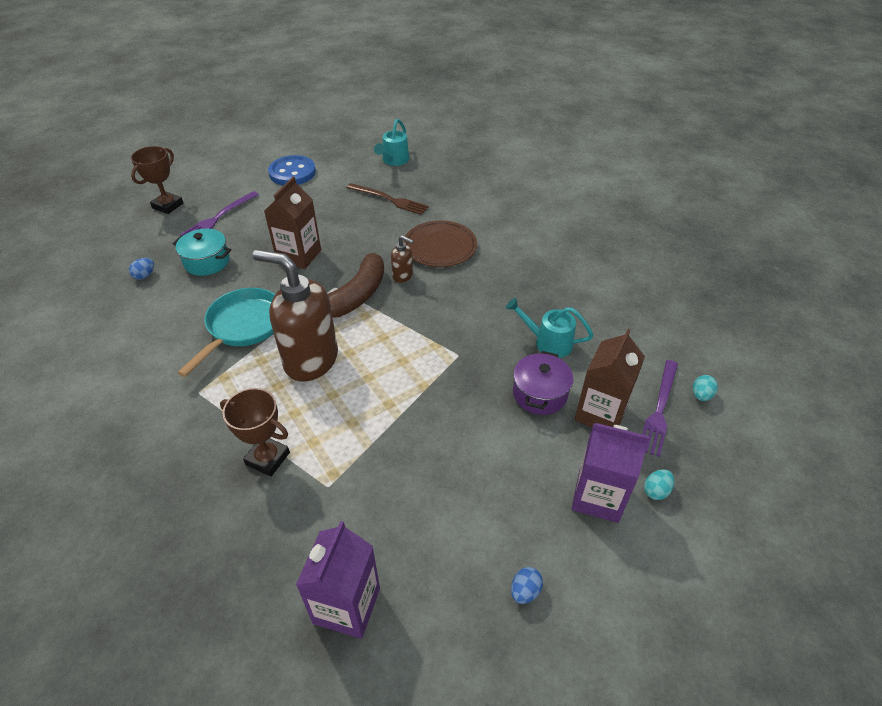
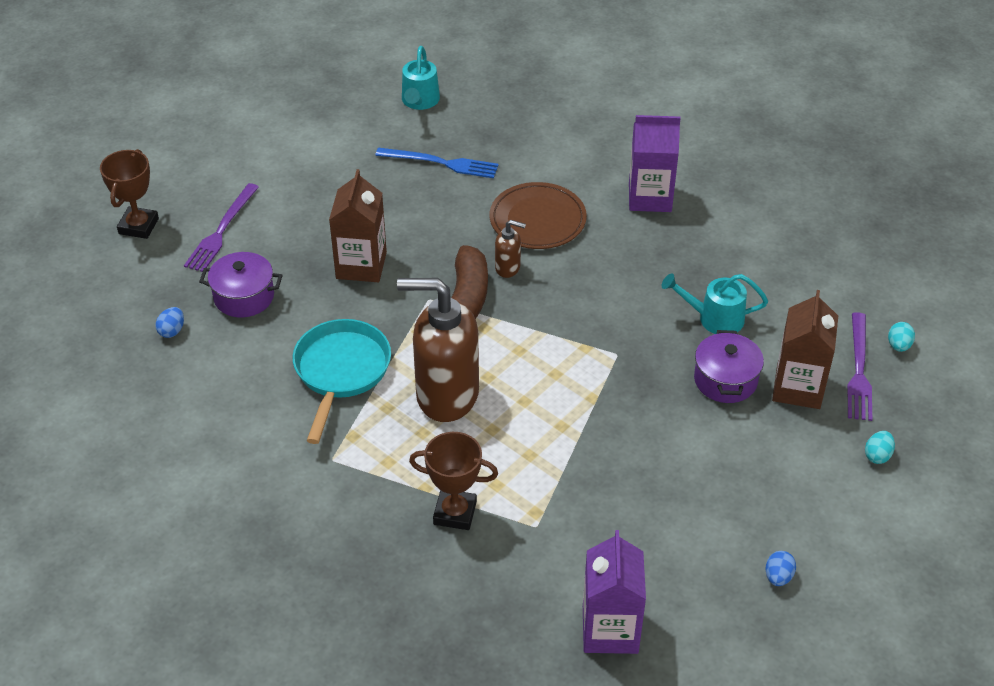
camera: 15 degrees left, 0 degrees up
turquoise pot [173,228,231,276] -> purple pot [199,252,283,318]
blue button [268,155,316,185] -> none
brown fork [347,183,429,215] -> blue fork [375,147,499,178]
purple carton [572,423,649,523] -> purple carton moved to [629,115,681,212]

